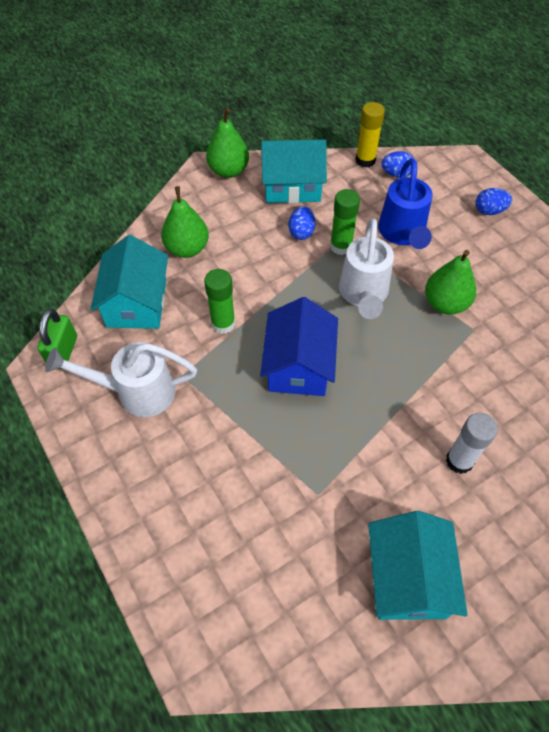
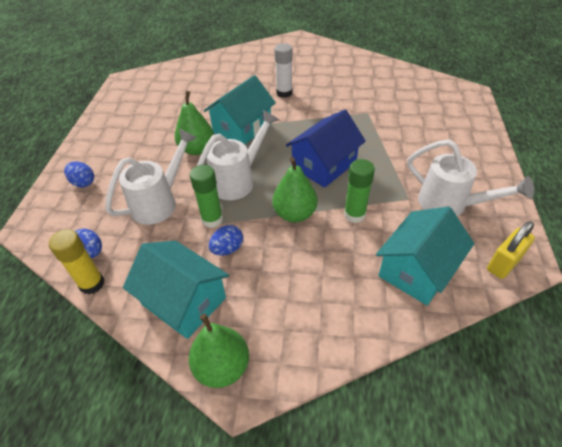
camera: 140 degrees left, 10 degrees down
green padlock [37,309,77,369] -> yellow padlock [487,221,535,279]
green pear [161,186,209,258] -> green pear moved to [272,157,318,222]
turquoise house [368,511,468,620] -> turquoise house moved to [204,75,276,144]
blue watering can [378,158,432,249] -> white watering can [105,129,197,225]

